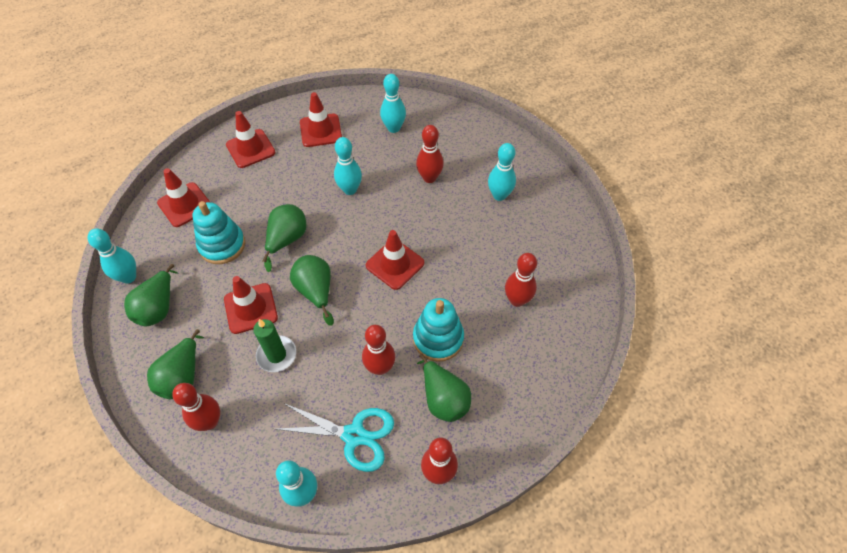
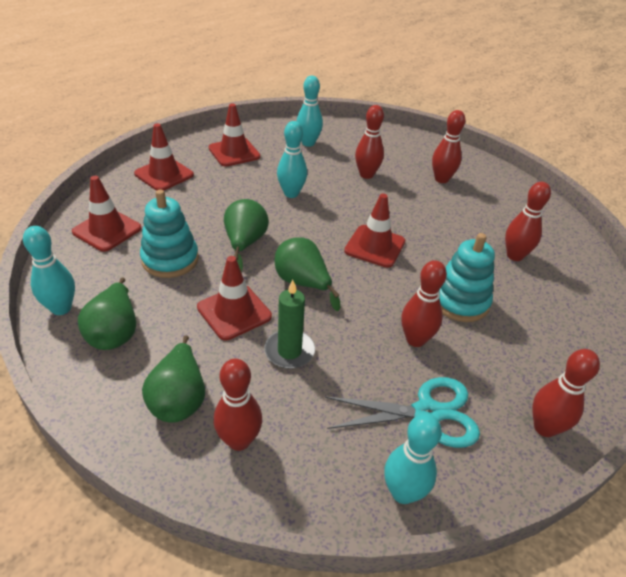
camera: 20 degrees left, 15 degrees down
green pear [417,354,471,422] -> none
turquoise bowling pin [488,143,516,201] -> red bowling pin [432,110,465,183]

